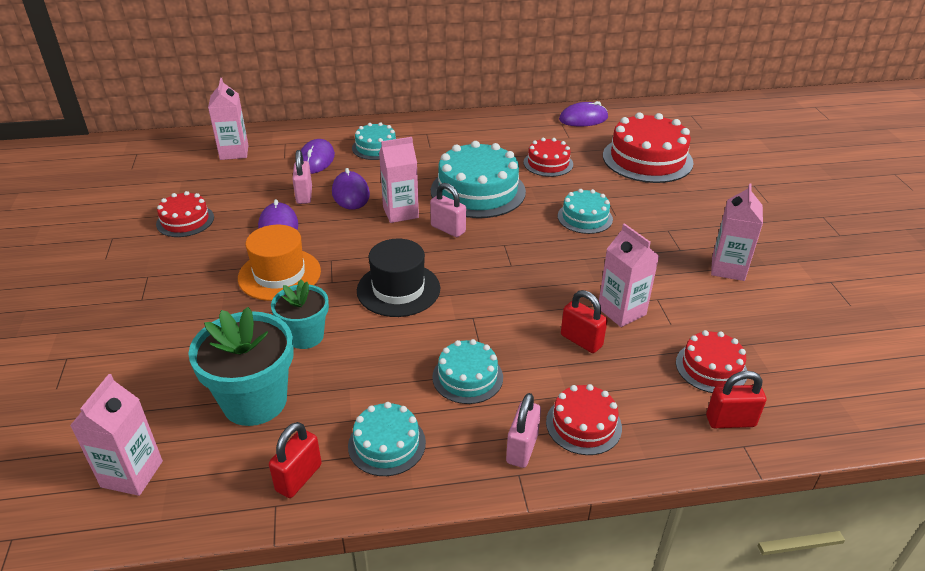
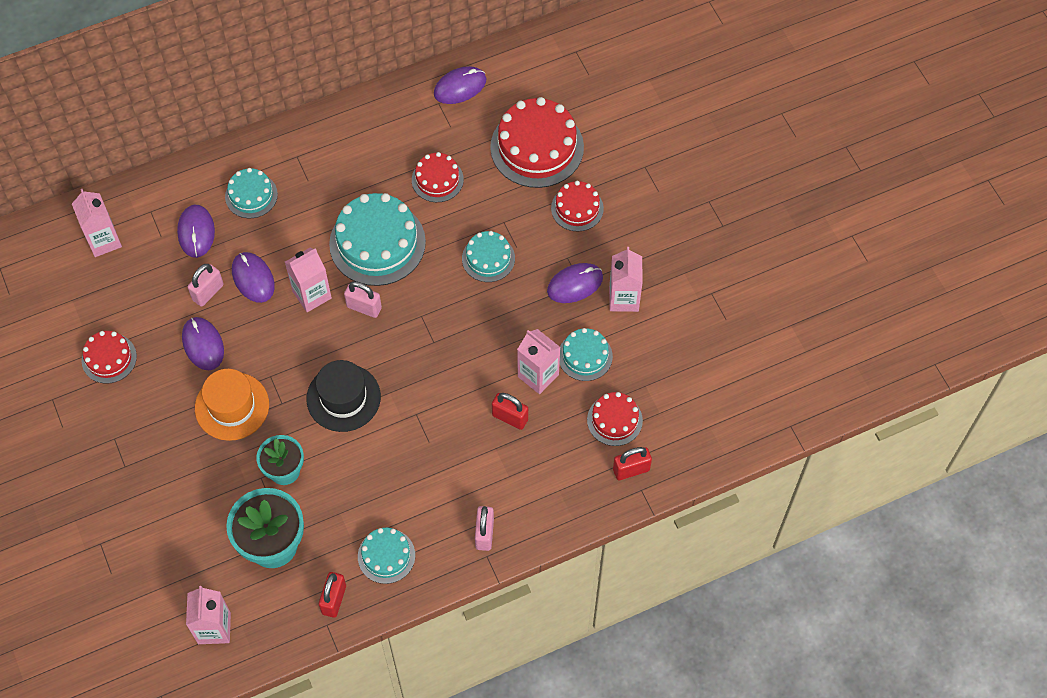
camera: 15 degrees left, 25 degrees up
pink padlock [292,150,312,204] -> pink padlock turned 60 degrees clockwise [188,264,224,307]
turquoise cake [432,339,503,404] -> turquoise cake moved to [560,328,613,381]
red cake [546,384,622,455] -> red cake moved to [551,181,604,232]
none -> purple mouse [547,263,603,303]

